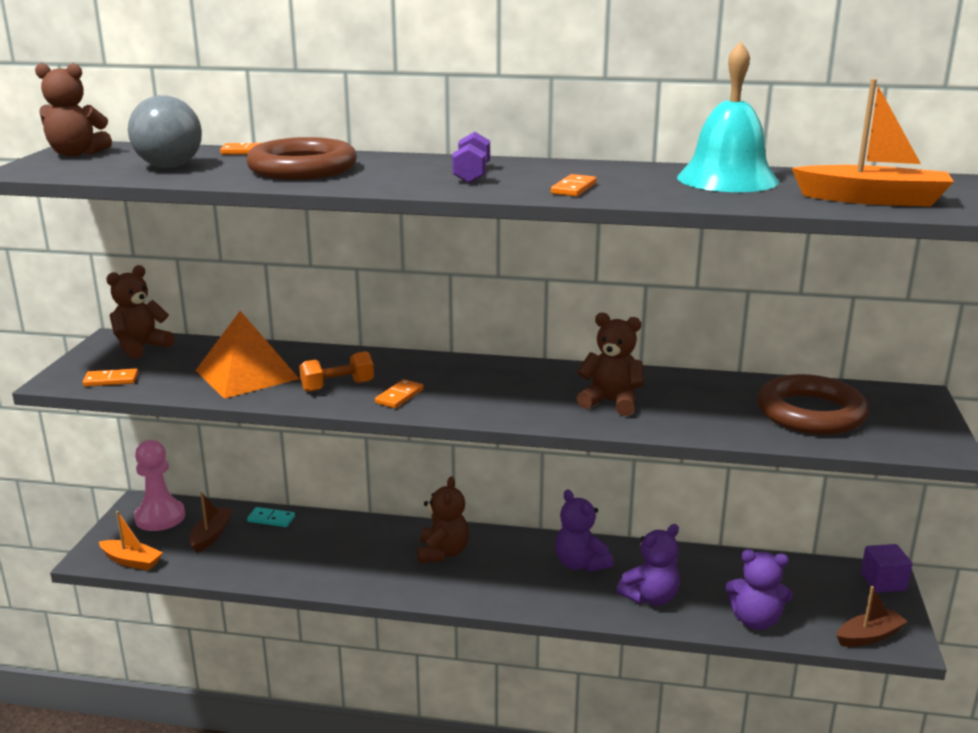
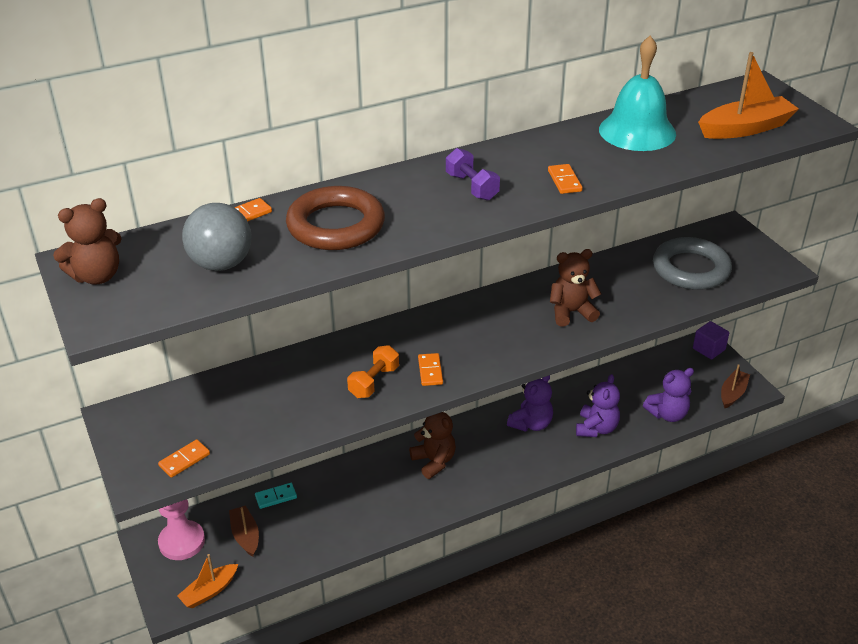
camera: 35 degrees left, 15 degrees up
orange boat [99,511,163,571] -> orange boat turned 150 degrees clockwise [177,554,238,608]
brown teddy bear [106,265,174,359] -> none
orange pyramid [195,311,299,399] -> none
purple teddy bear [555,489,613,572] -> purple teddy bear turned 75 degrees counterclockwise [507,375,553,432]
brown ring [757,374,869,435] -> grey ring [653,237,732,290]

